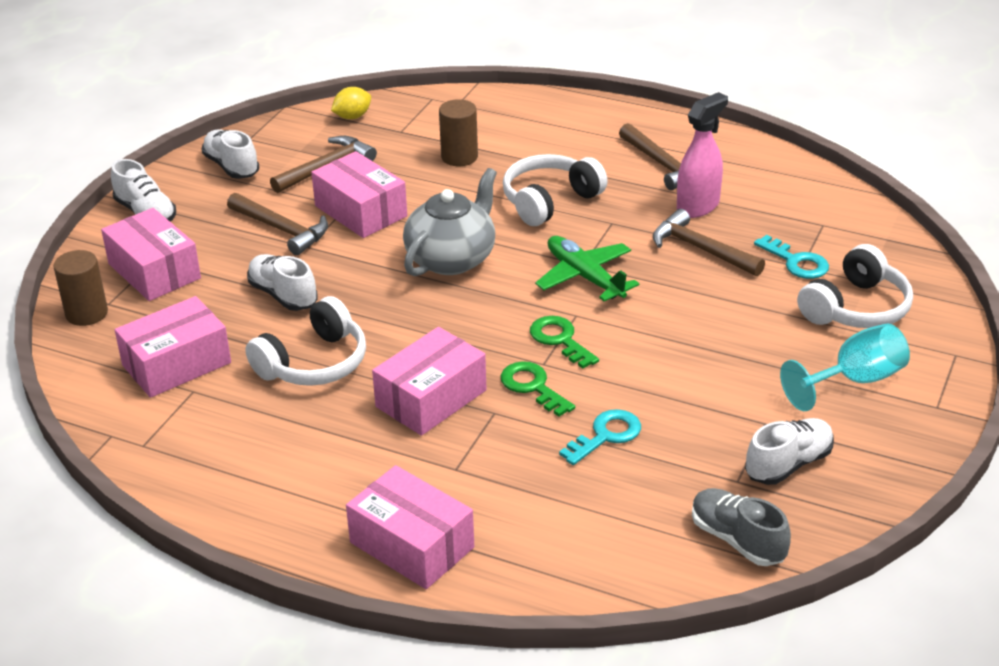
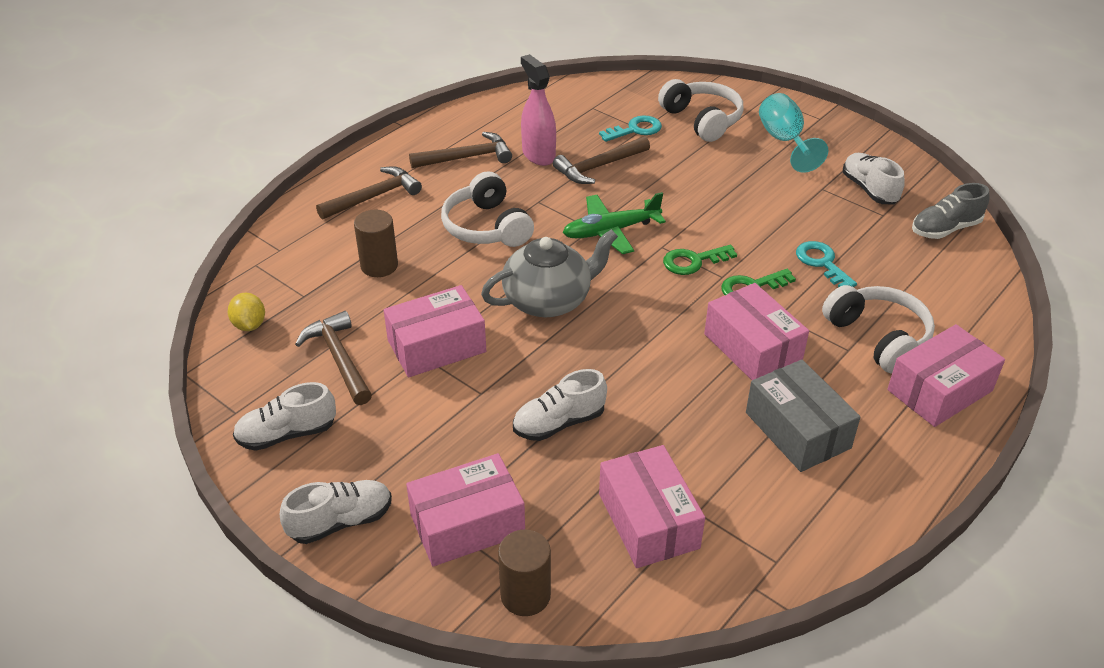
camera: 75 degrees left, 5 degrees up
brown hammer [227,193,328,255] -> brown hammer moved to [316,166,422,220]
white headphones [245,296,366,386] -> white headphones moved to [822,285,935,374]
grey teapot [403,168,497,276] -> grey teapot turned 105 degrees clockwise [481,229,618,317]
none -> grey box [746,360,861,472]

